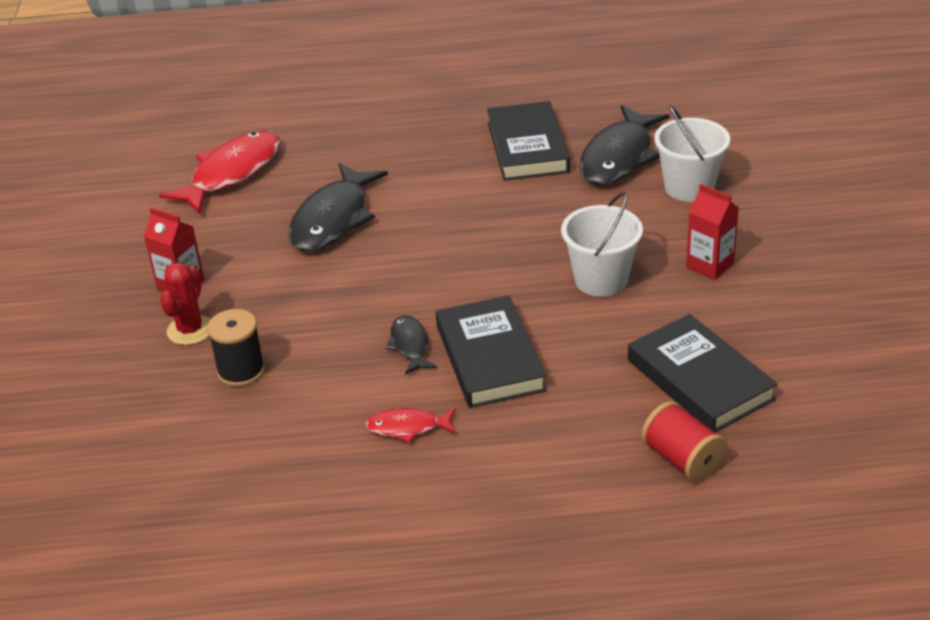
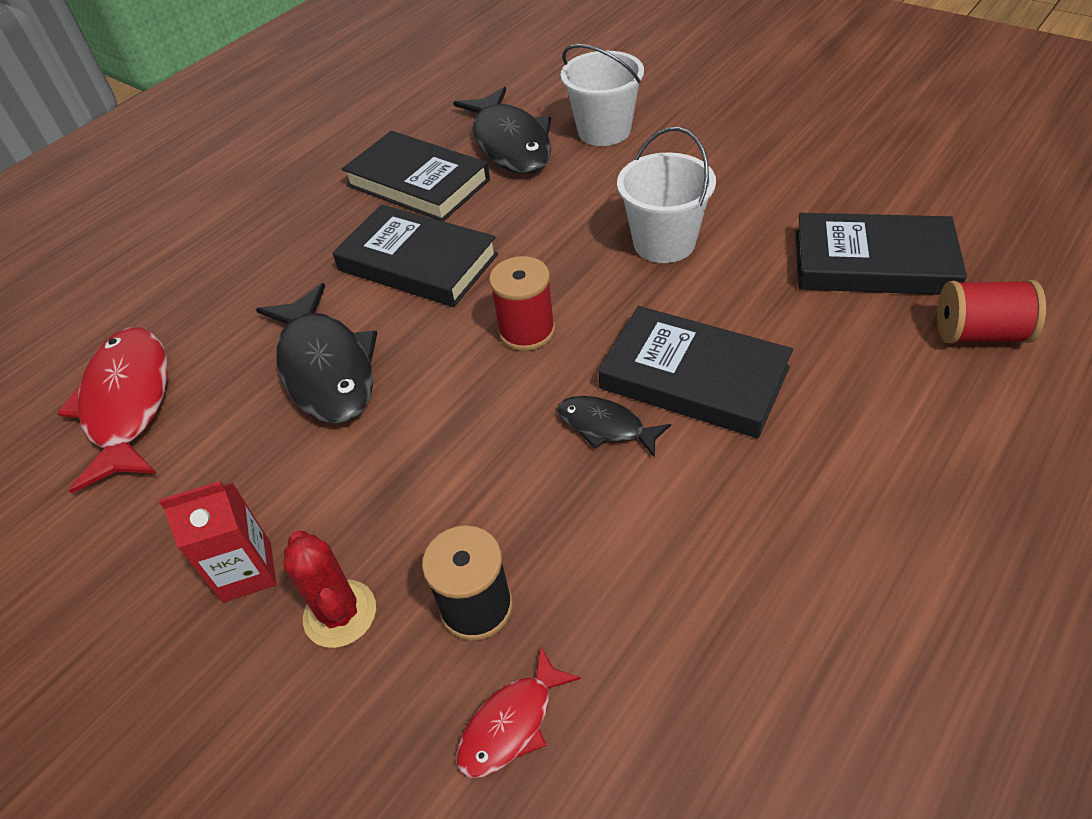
camera: 45 degrees left, 10 degrees up
red fish [365,408,456,443] -> red fish moved to [457,646,581,778]
red carton [686,184,739,280] -> none
none -> black book [333,204,498,307]
none -> red spool [489,256,555,351]

